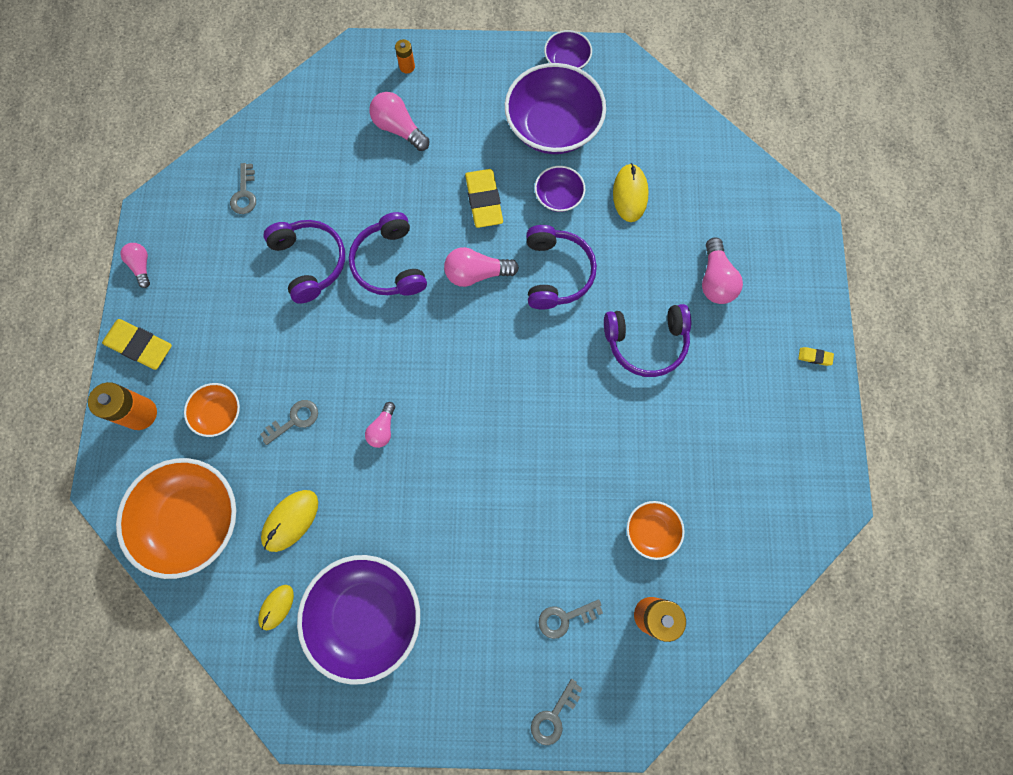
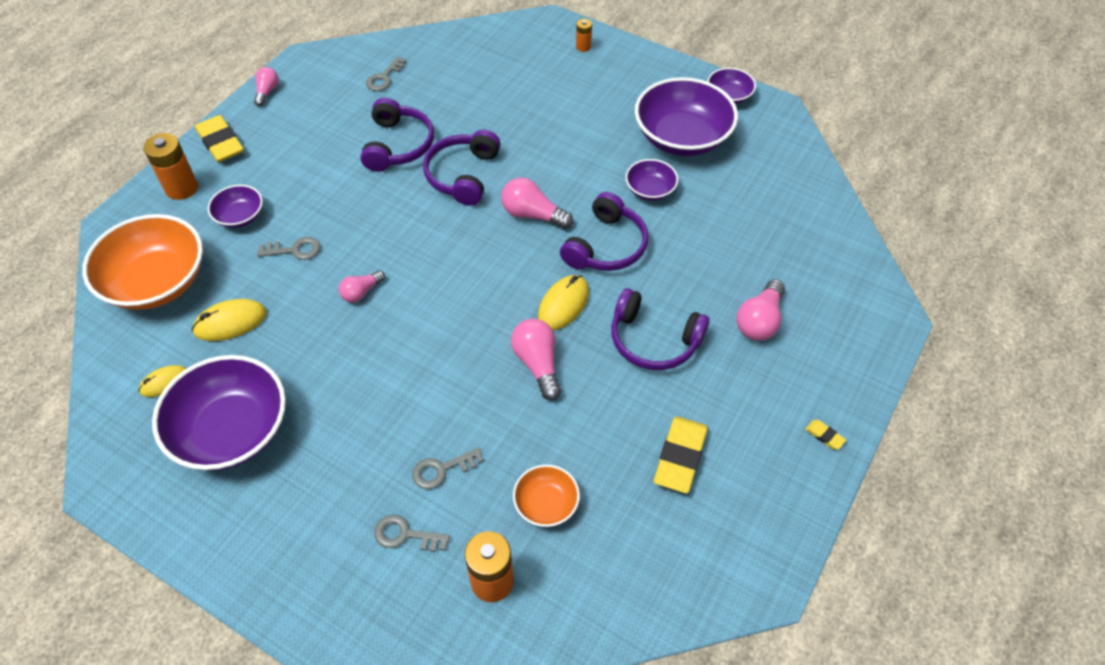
camera: 30 degrees right, 20 degrees down
orange bowl [184,383,240,437] -> purple bowl [208,185,263,228]
pink light bulb [369,92,429,151] -> pink light bulb moved to [511,319,561,400]
yellow eraser [465,169,503,228] -> yellow eraser moved to [654,416,708,493]
grey key [531,679,583,745] -> grey key moved to [412,448,484,489]
yellow mouse [613,163,649,222] -> yellow mouse moved to [538,275,589,330]

